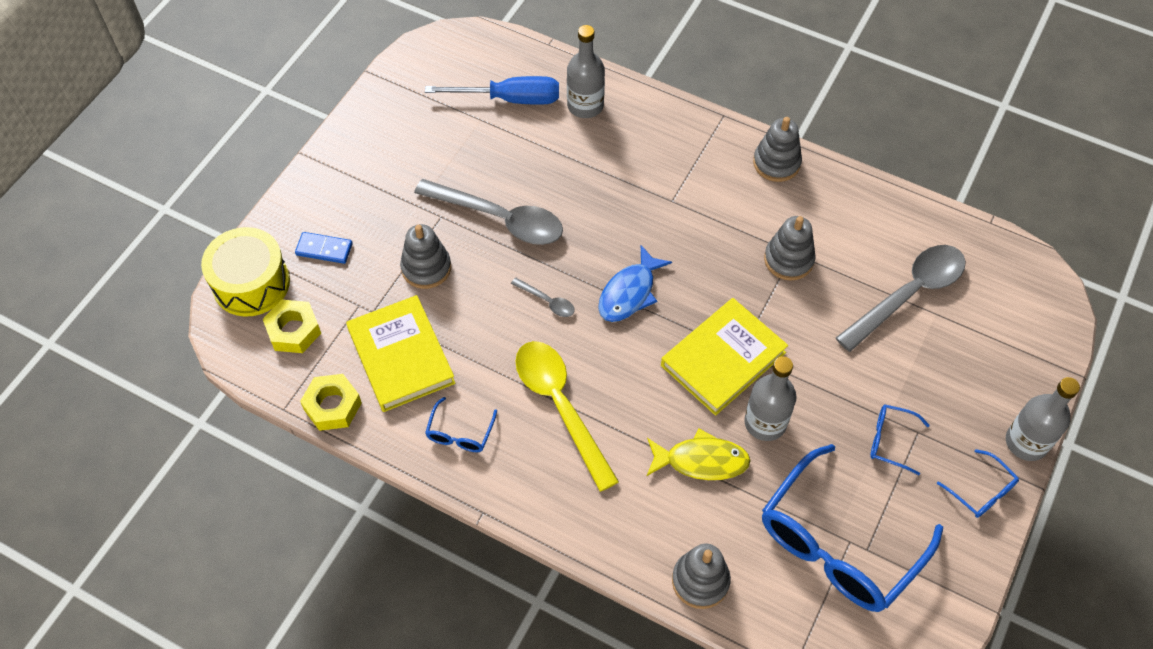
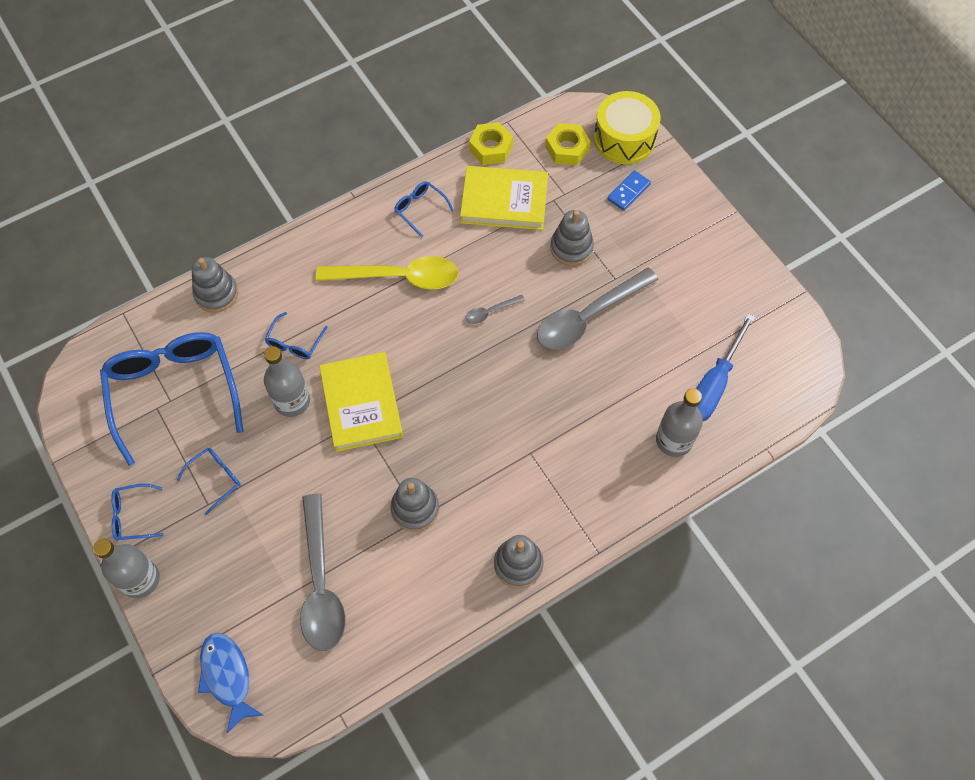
camera: 120 degrees right, 5 degrees up
blue fish [598,245,672,322] -> blue fish moved to [198,633,263,733]
yellow fish [647,428,751,480] -> blue glasses [264,312,328,359]

